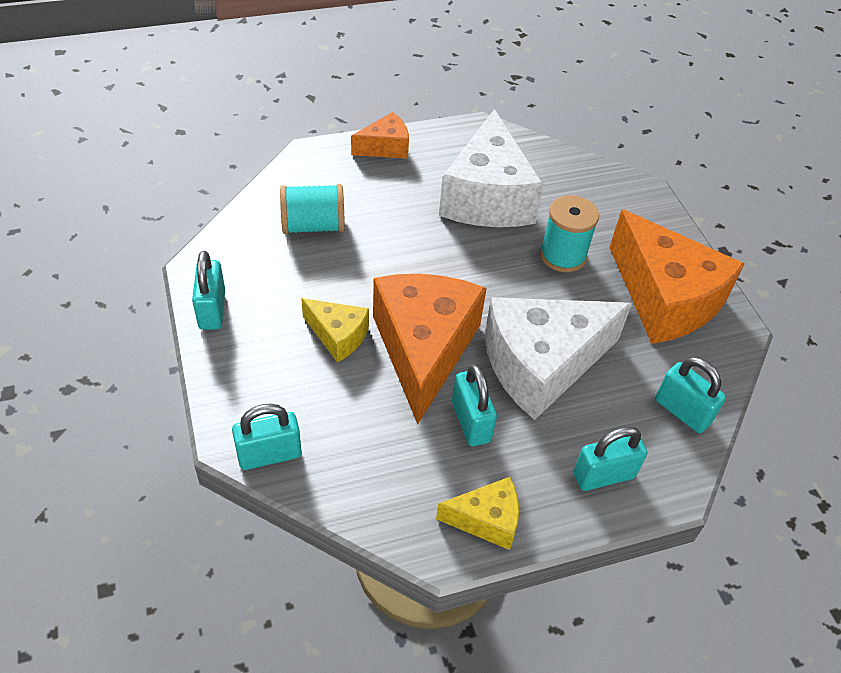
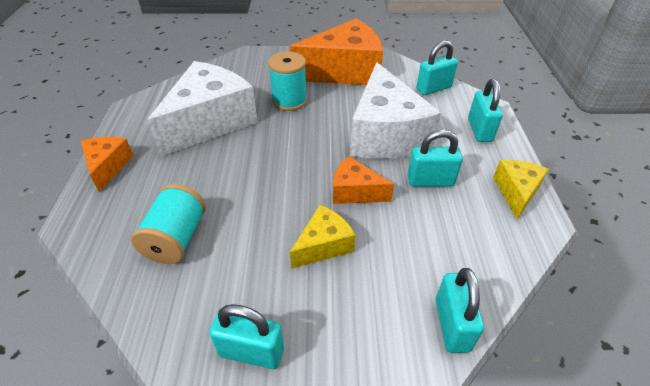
camera: 70 degrees left, 5 degrees down
orange cheese [373,274,487,425] -> orange cheese [333,156,394,204], size x0.50
white cheese [439,109,544,227] -> white cheese turned 75 degrees counterclockwise [148,61,258,156]

